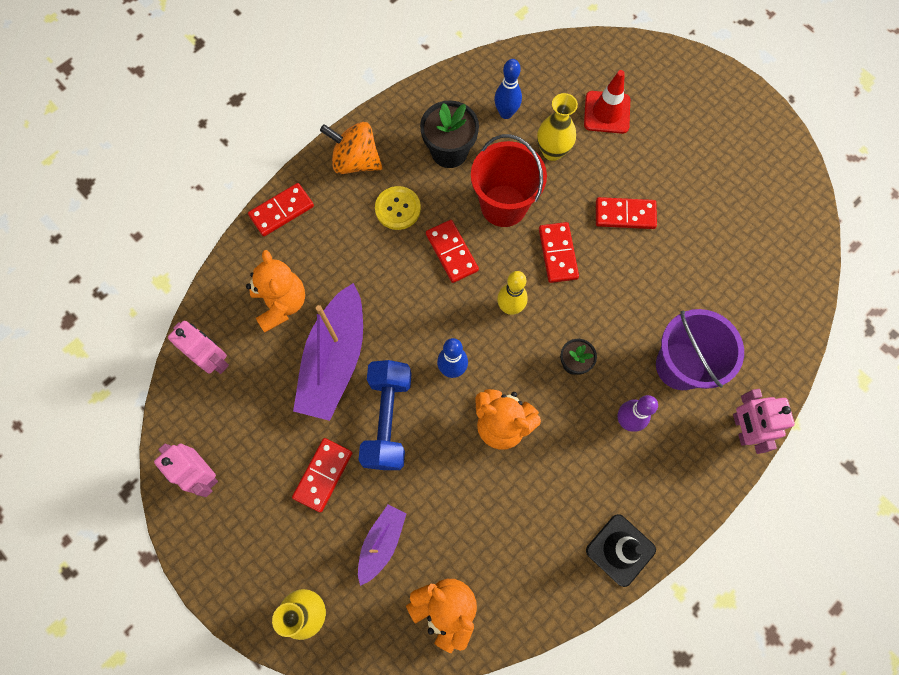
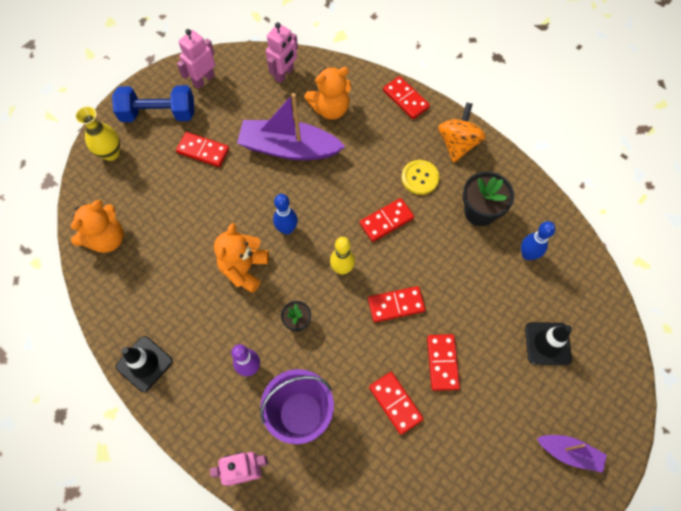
camera: 85 degrees right, 5 degrees down
purple boat [358,504,407,586] -> purple boat moved to [537,435,607,473]
blue dumbbell [359,360,412,470] -> blue dumbbell moved to [112,85,194,122]
red bucket [471,134,547,227] -> none
yellow vase [537,93,578,161] -> none
red traffic cone [584,70,630,134] -> black traffic cone [525,322,572,365]
none -> red domino [369,372,424,435]

